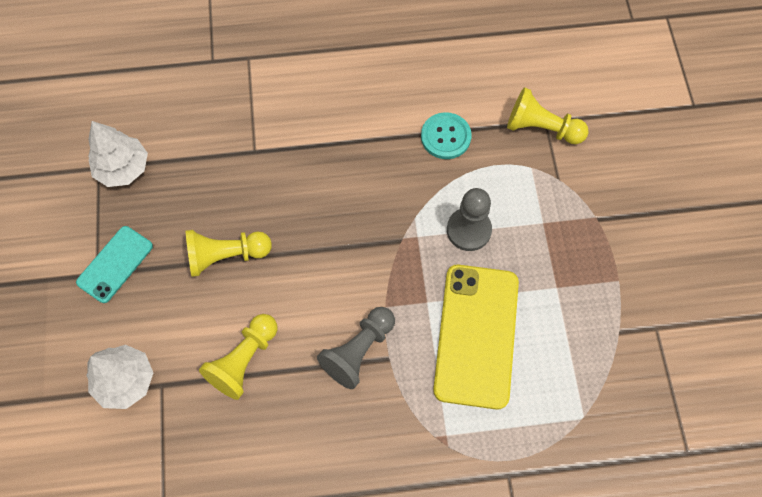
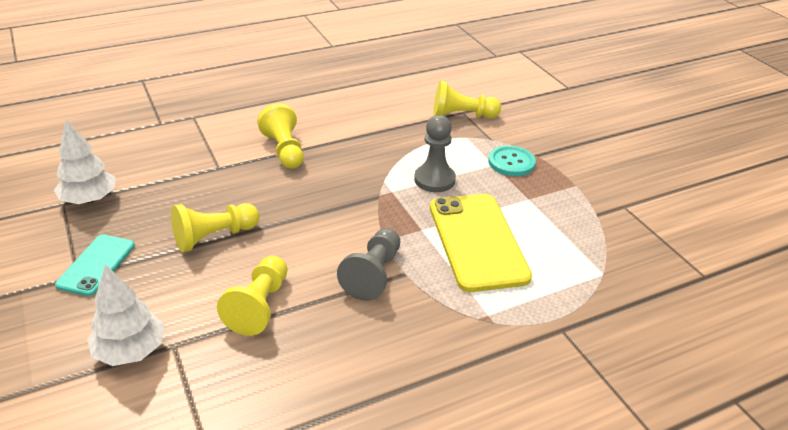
camera: 20 degrees left, 30 degrees down
turquoise button [421,112,472,159] -> turquoise button moved to [488,146,536,176]
none -> yellow pawn [257,104,304,169]

